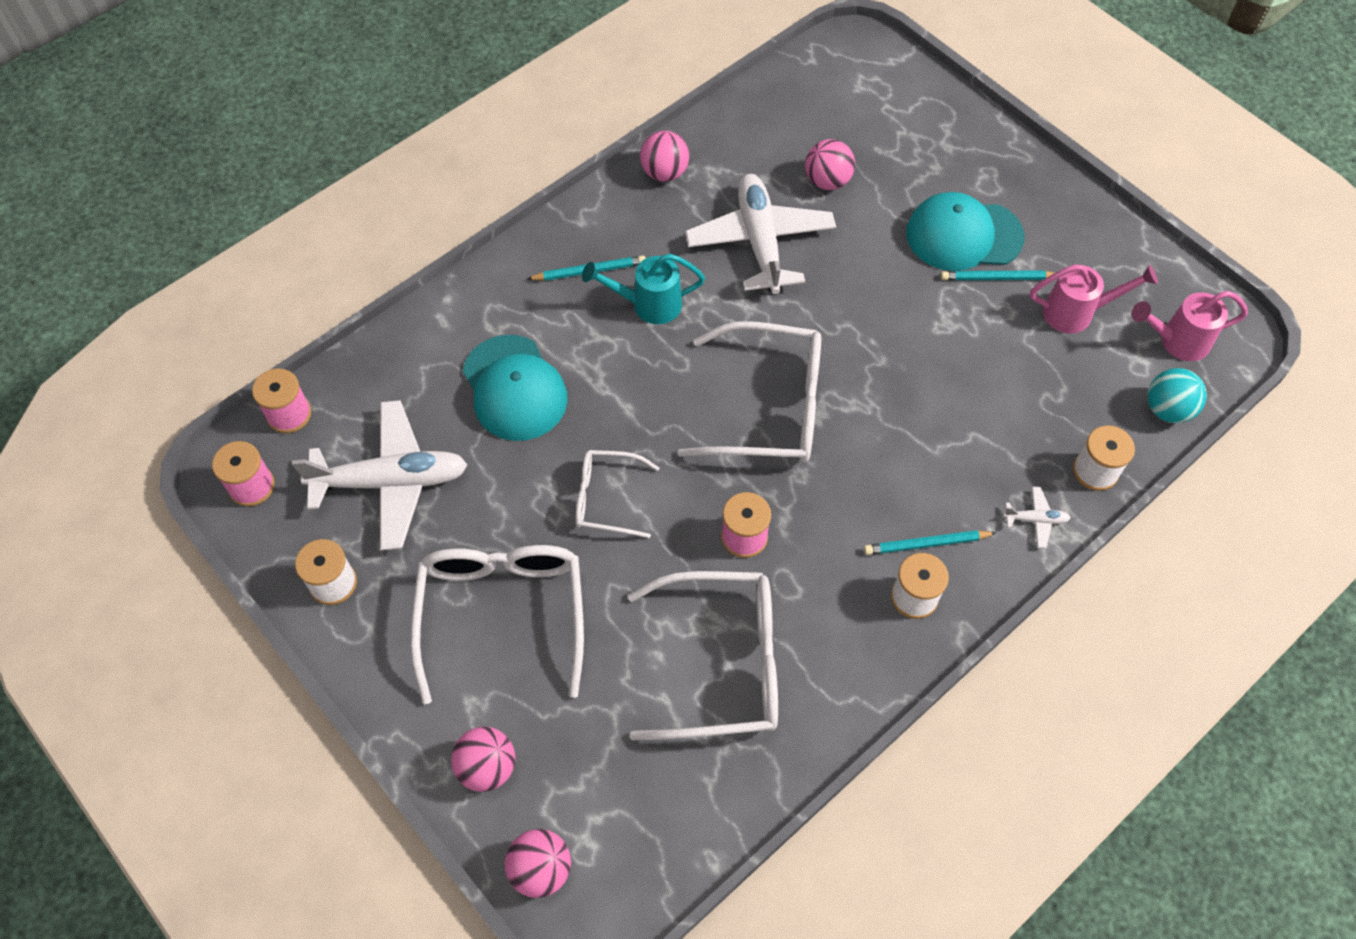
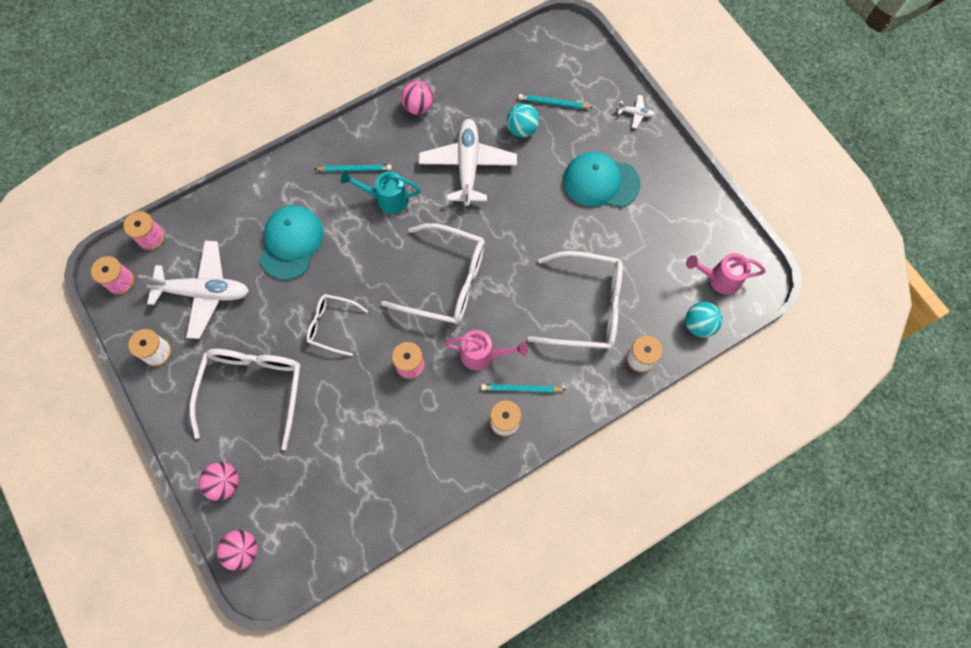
camera: 10 degrees right, 10 degrees up
turquoise cap [463,335,568,441] -> turquoise cap turned 150 degrees counterclockwise [259,205,324,280]
white glasses [628,571,778,740] -> white glasses moved to [528,251,623,350]
pink ball [805,139,855,190] -> turquoise ball [507,103,539,137]
turquoise pencil [941,271,1054,280] -> turquoise pencil moved to [518,94,593,109]
white plane [1003,486,1071,548] -> white plane moved to [617,95,655,128]
pink watering can [1030,264,1158,334] -> pink watering can moved to [444,330,528,370]

